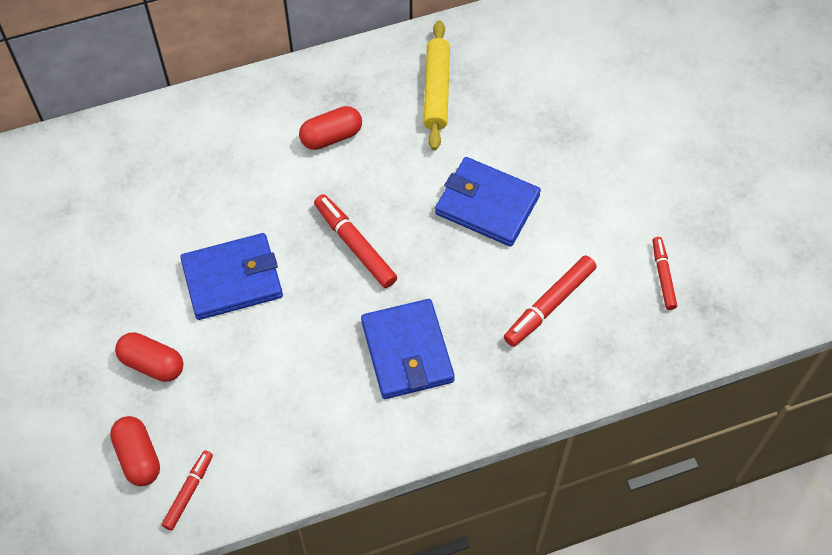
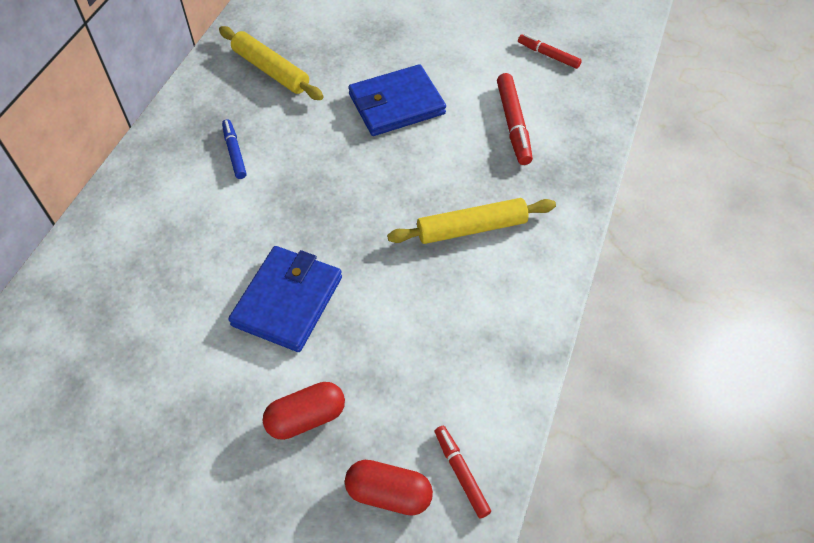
camera: 50 degrees left, 5 degrees down
red capsule [299,106,362,150] -> blue marker [222,119,247,179]
red marker [314,194,397,288] -> none
blue wallet [361,299,455,399] -> yellow rolling pin [387,198,556,244]

